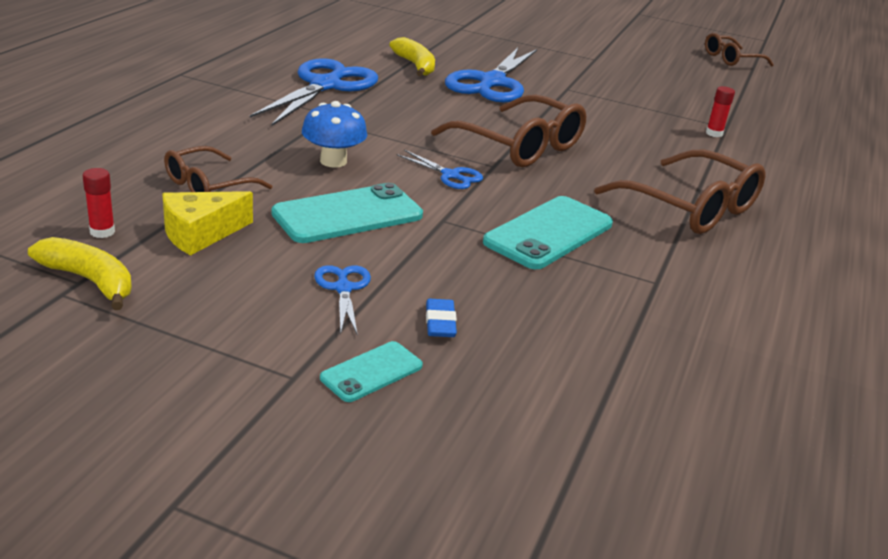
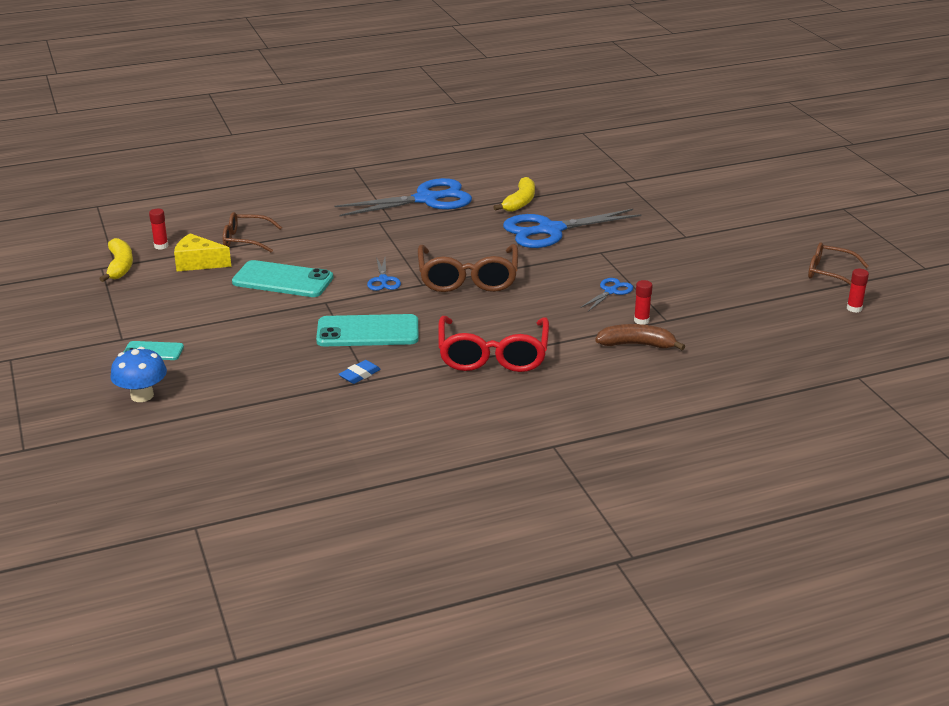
camera: 50 degrees right, 0 degrees up
blue mushroom [302,101,367,168] -> blue mushroom moved to [111,347,167,402]
blue scissors [314,265,371,336] -> blue scissors moved to [580,278,634,312]
blue eraser [426,299,457,337] -> blue eraser moved to [339,360,381,384]
brown glasses [594,150,765,234] -> red glasses [438,316,549,372]
none -> brown banana [595,324,685,350]
none -> red glue stick [847,269,869,313]

